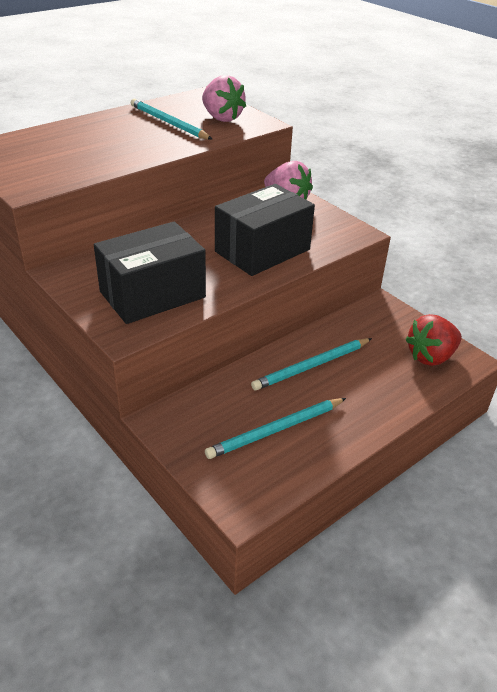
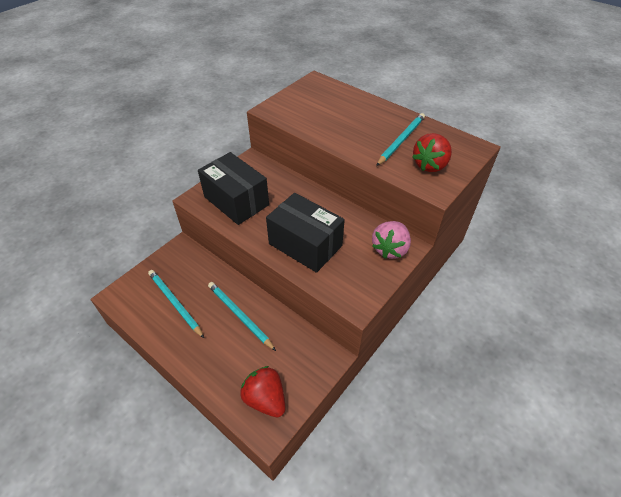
camera: 80 degrees right, 10 degrees up
pink strawberry [202,75,246,122] -> red strawberry [412,133,452,172]

